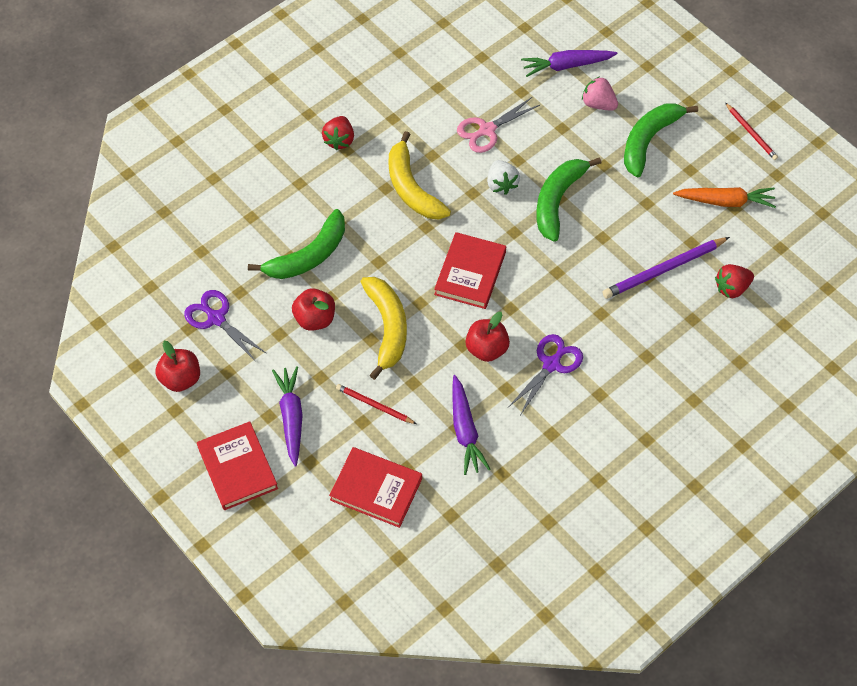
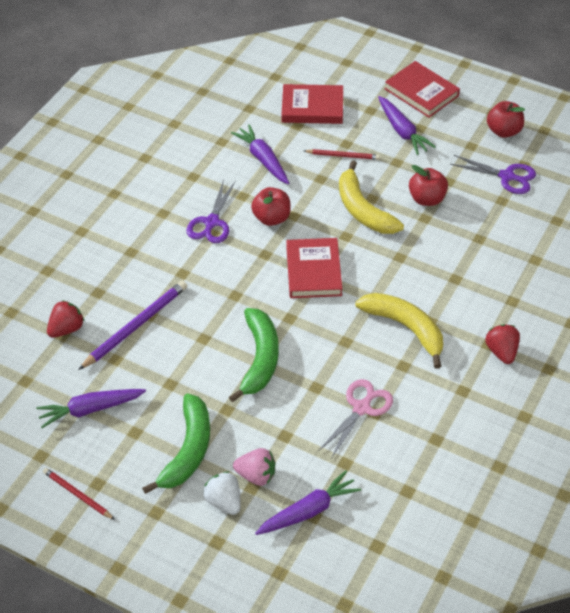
camera: 160 degrees right, 10 degrees down
green banana [248,209,345,279] -> none
white strawberry [487,160,520,195] -> white strawberry moved to [203,471,241,515]
orange carrot [673,187,776,208] -> purple carrot [36,389,146,428]

